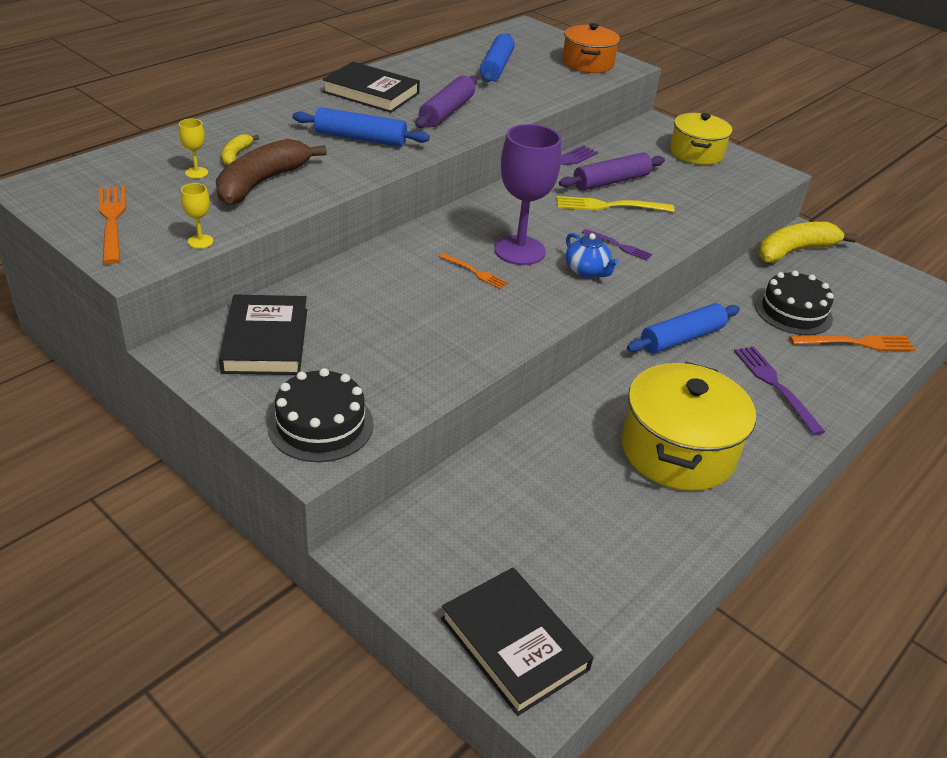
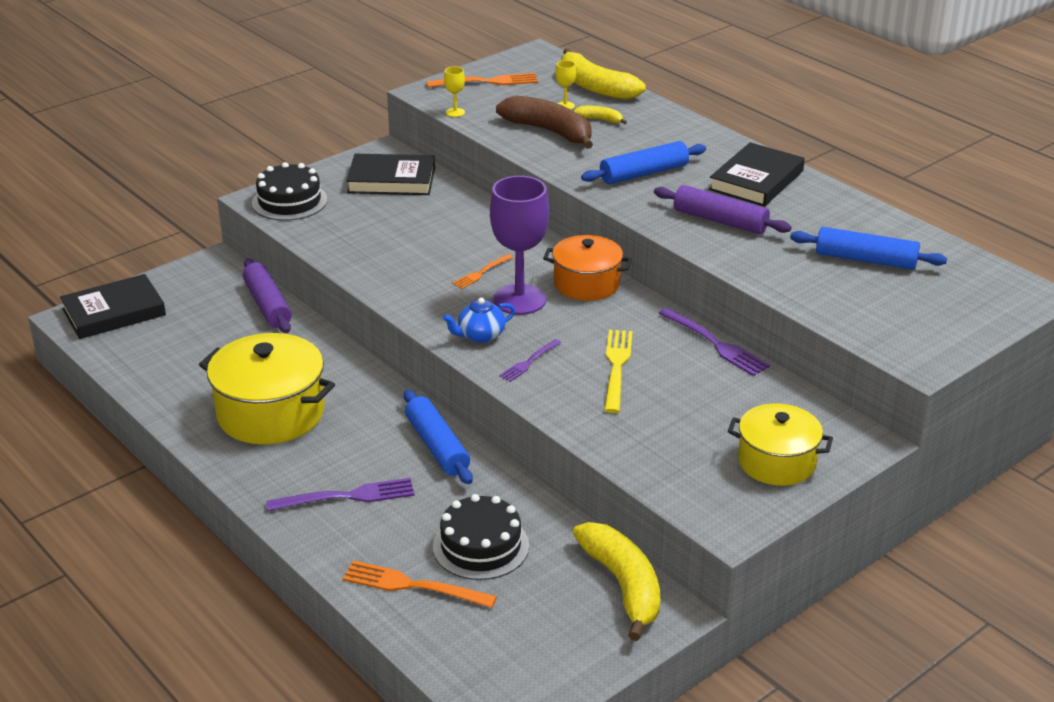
camera: 100 degrees right, 5 degrees down
blue rolling pin [292,107,430,147] -> blue rolling pin turned 45 degrees clockwise [581,141,706,184]
purple rolling pin [559,152,665,190] -> purple rolling pin moved to [243,258,292,333]
orange pot [562,23,620,73] -> orange pot moved to [543,235,632,301]
orange fork [789,335,916,351] -> orange fork turned 105 degrees clockwise [343,561,497,608]
none -> yellow banana [561,48,646,100]

